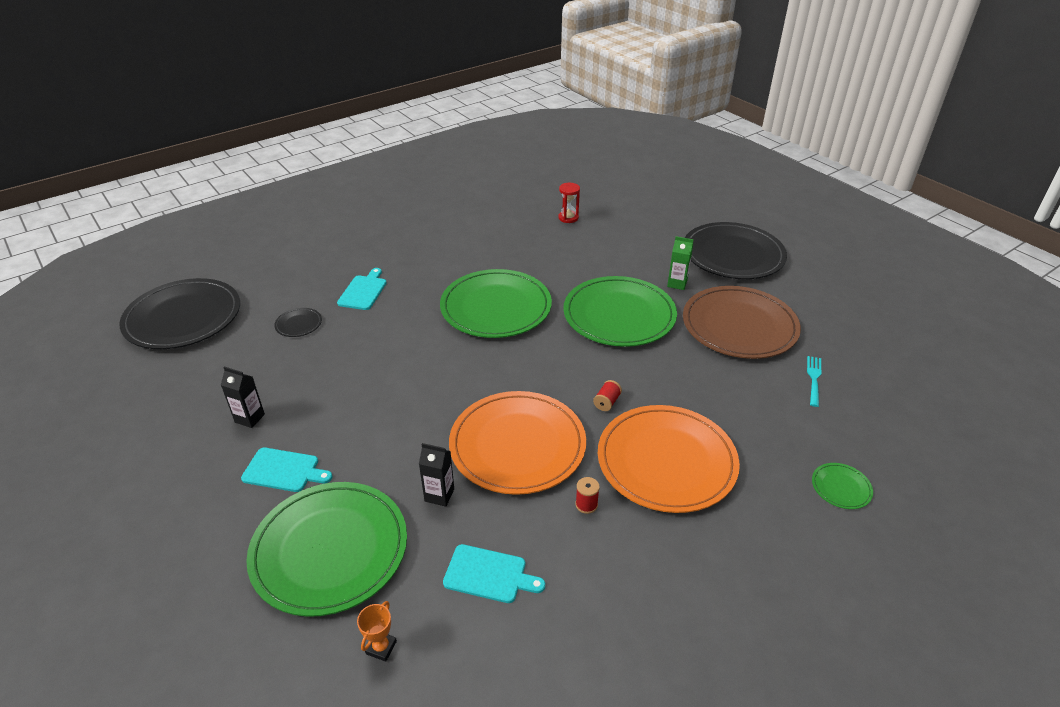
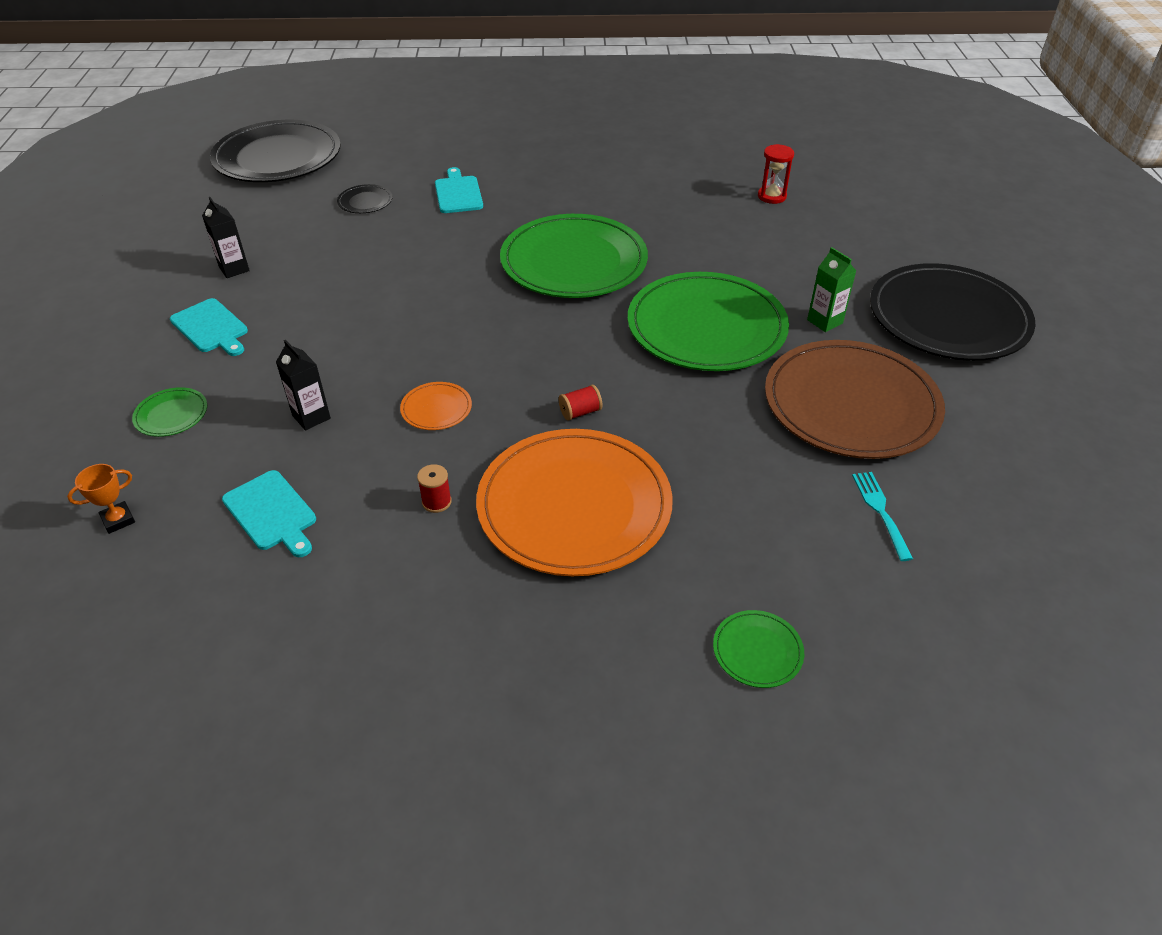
camera: 35 degrees right, 5 degrees up
green plate [246,482,407,617] -> green plate [132,387,207,437], size x0.40
turquoise cutting board [337,268,387,310] -> turquoise cutting board turned 60 degrees counterclockwise [435,167,483,213]
orange plate [449,391,586,495] -> orange plate [400,382,472,430], size x0.40
turquoise fork [807,356,821,407] -> turquoise fork turned 60 degrees counterclockwise [852,472,913,561]

